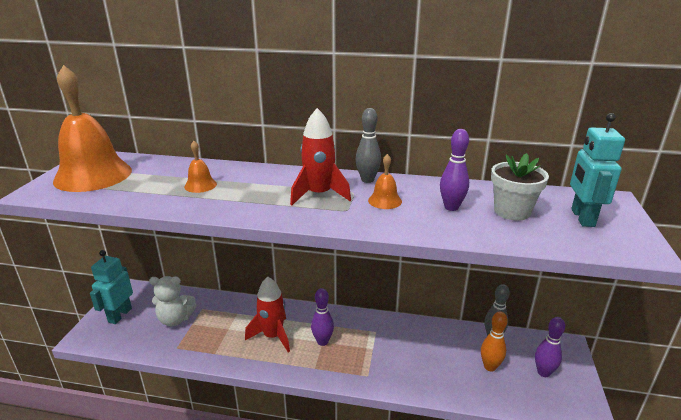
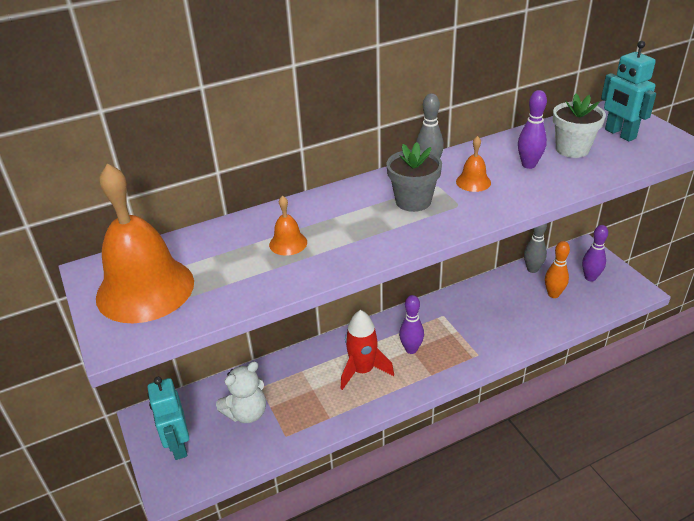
camera: 35 degrees left, 10 degrees up
red rocket [290,108,351,205] -> grey flower pot [386,142,442,212]

